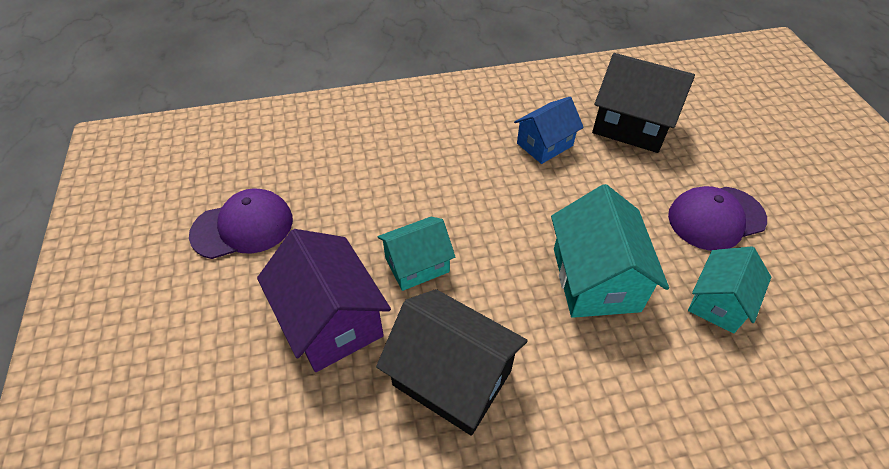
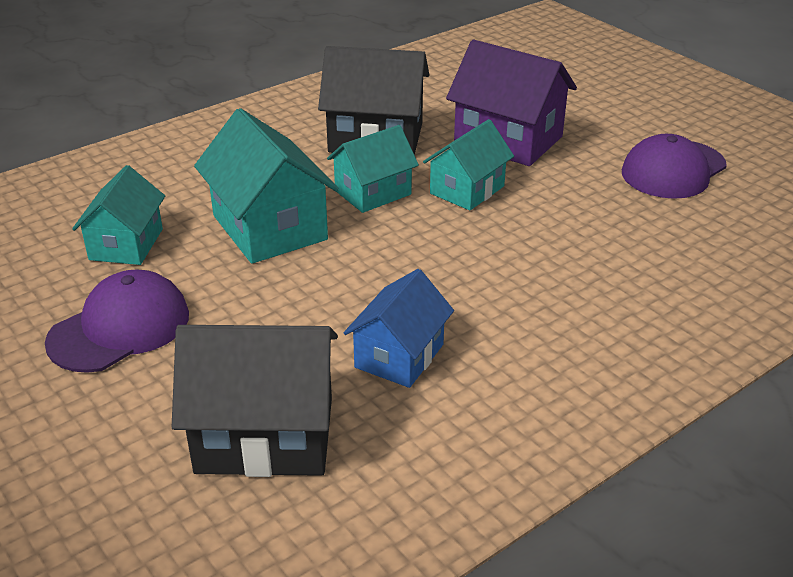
camera: 155 degrees right, 15 degrees down
none -> turquoise house [327,125,419,213]

